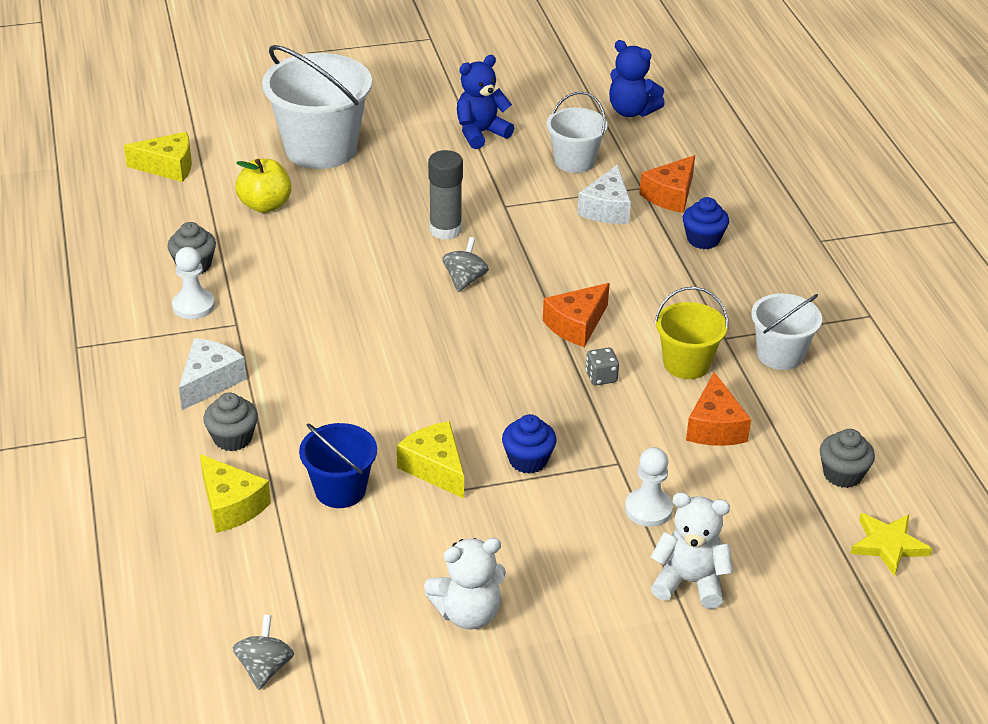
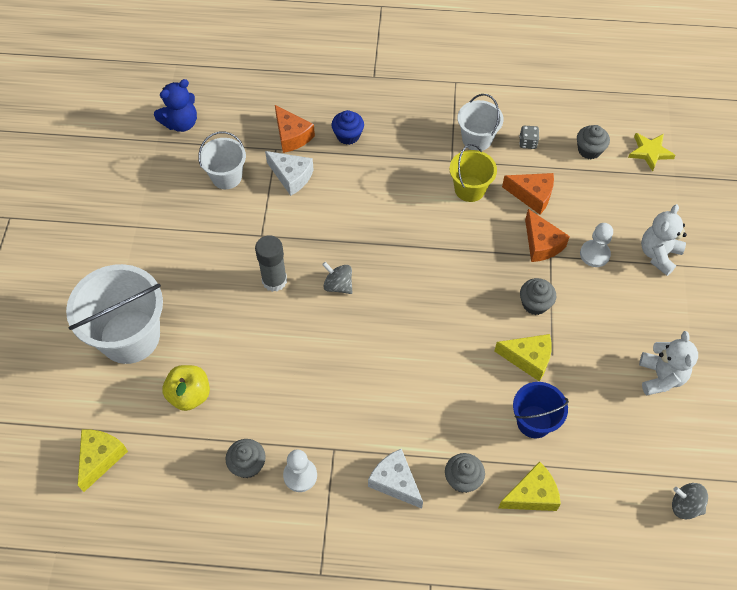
camera: 70 degrees left, 20 degrees up
yellow cheese [397,421,464,498] -> yellow cheese turned 150 degrees counterclockwise [494,334,552,382]
blue teddy bear [457,55,514,149] -> none
blue cupcake [502,414,557,474] -> grey cupcake [520,278,556,315]
orange cheese [543,283,610,347] -> orange cheese moved to [525,209,570,262]
grey dice [586,348,619,385] -> grey dice moved to [519,126,539,149]

